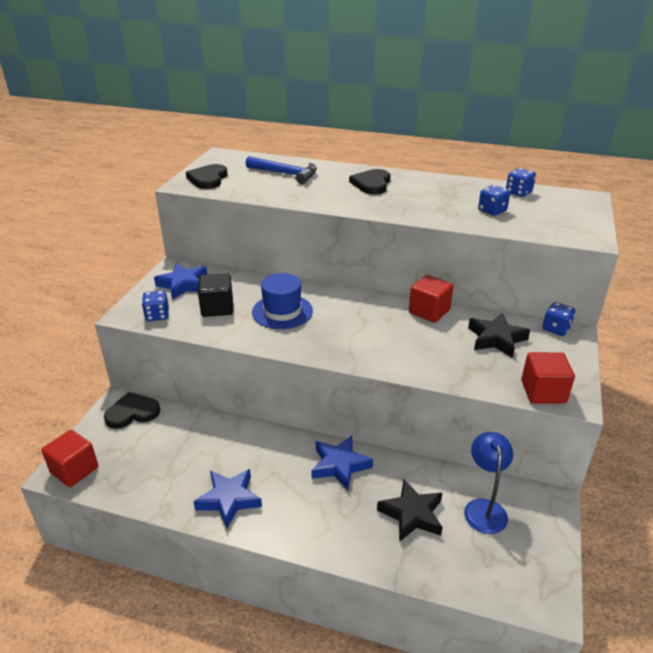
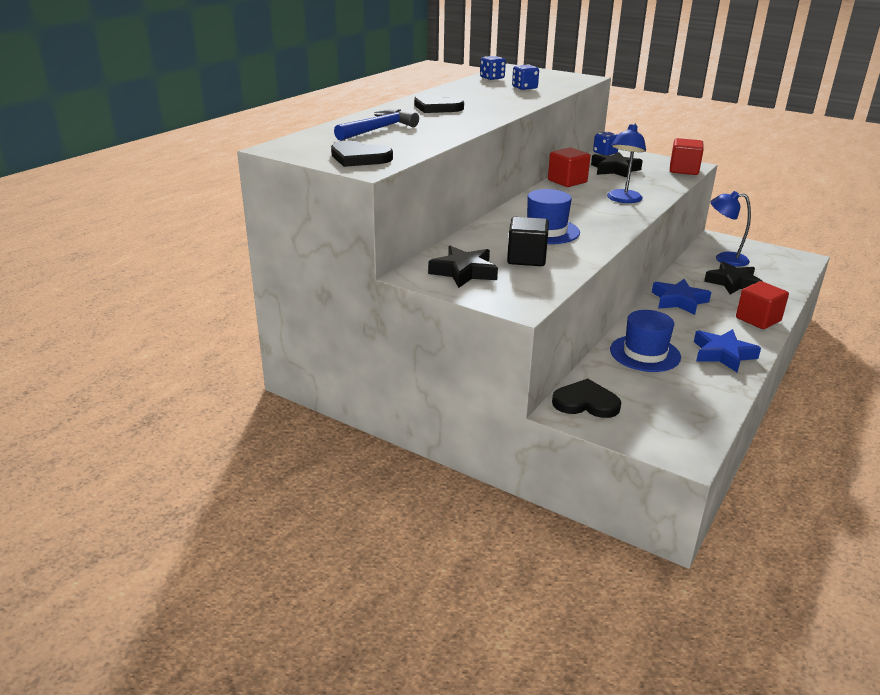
camera: 75 degrees left, 5 degrees down
red cube [42,430,98,487] -> red cube moved to [736,281,789,329]
black heart [104,392,160,429] -> black heart turned 105 degrees clockwise [552,379,621,418]
blue dice [142,291,169,321] -> none
blue star [154,263,207,300] -> black star [428,246,498,288]
none -> blue lamp [607,123,646,203]
none -> blue hat [610,310,681,372]

